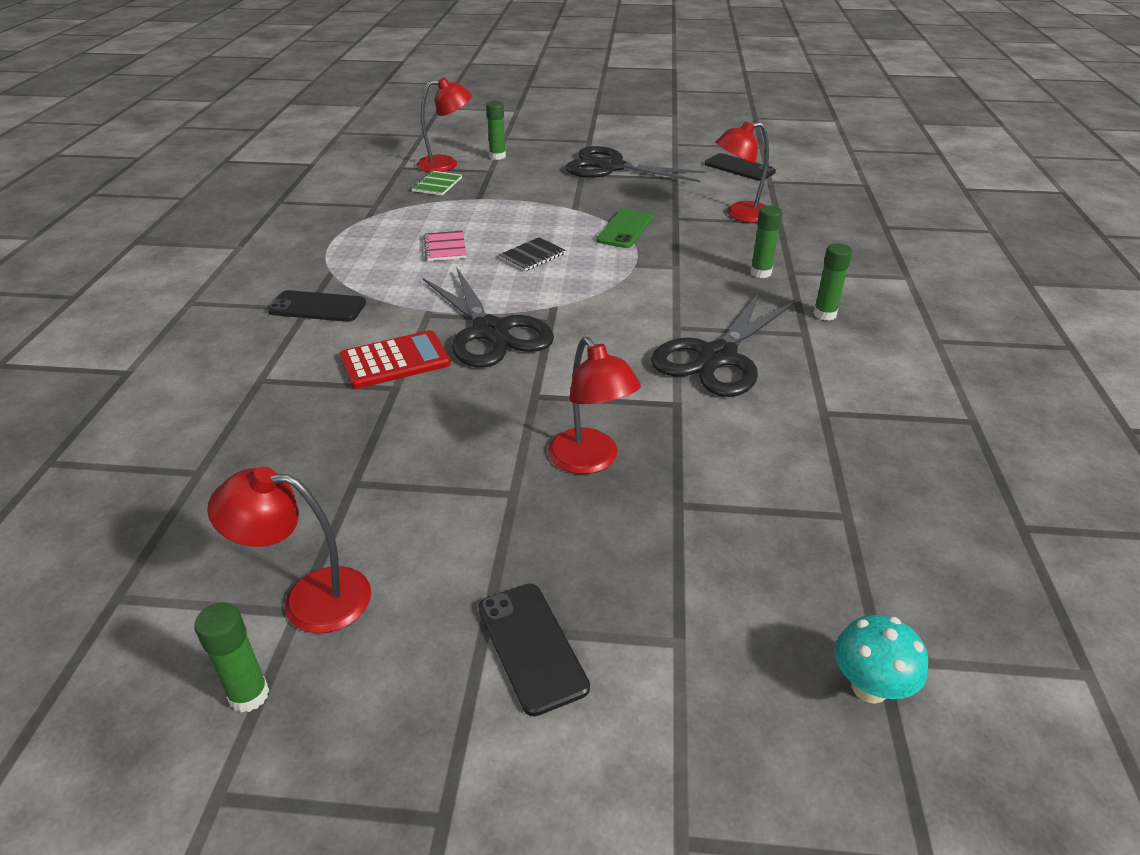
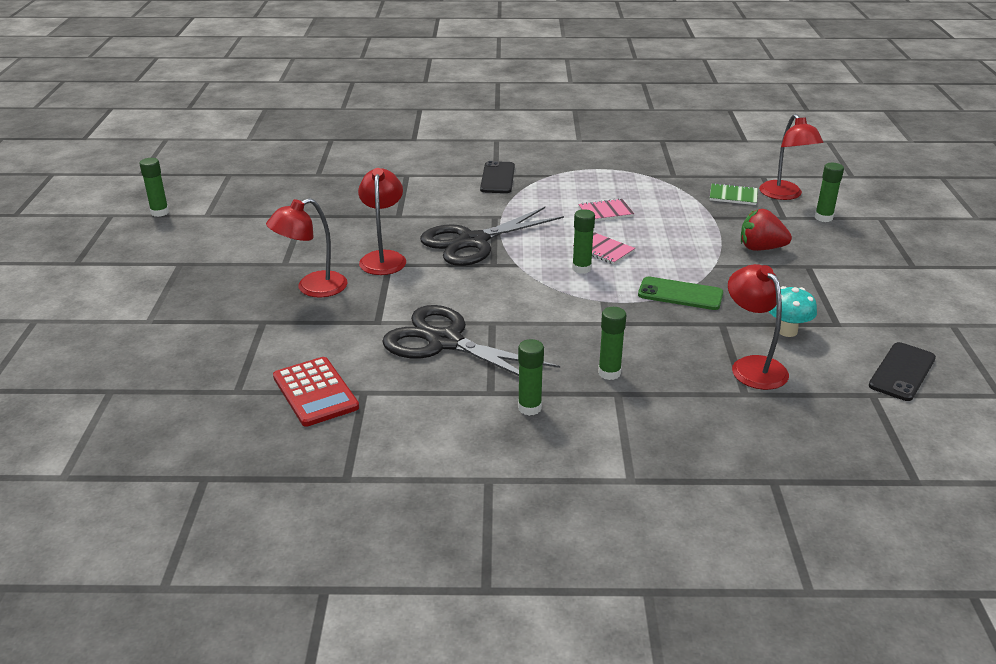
camera: 85 degrees right, 5 degrees down
red lamp [207,467,371,634] -> red lamp moved to [358,168,406,275]
red calculator [339,330,451,389] -> red calculator moved to [273,357,359,427]
black phone [478,583,590,716] -> none
black notebook [499,237,566,271] -> pink notebook [573,232,635,265]
black scissors [565,146,707,182] -> none
turquoise mushroom [834,615,928,704] -> turquoise mushroom moved to [768,286,817,337]
none -> green glue stick [572,209,595,274]
none -> red strawberry [741,209,792,251]

